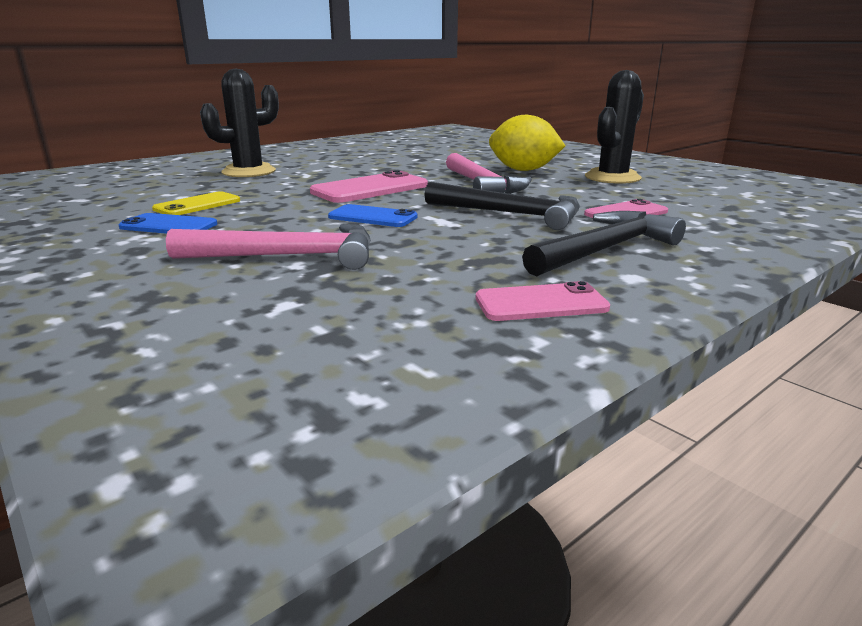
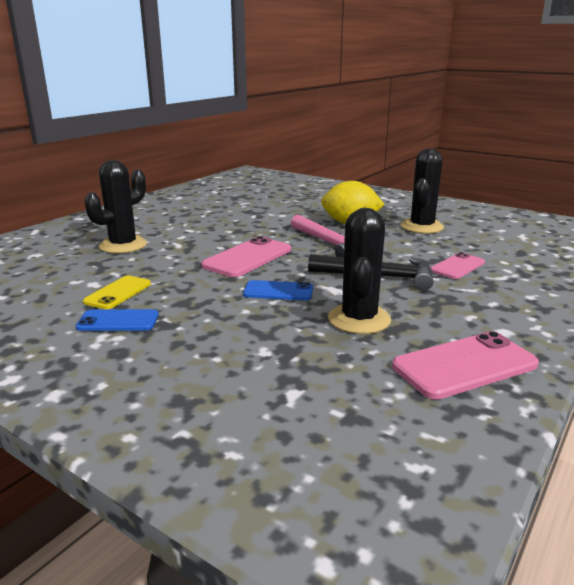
camera: 15 degrees left, 0 degrees up
pink hammer [166,224,371,270] -> none
pink phone [476,281,610,321] -> pink phone [392,331,539,400], size x1.59
black hammer [522,211,686,276] -> none
none -> black cactus [328,208,391,334]

